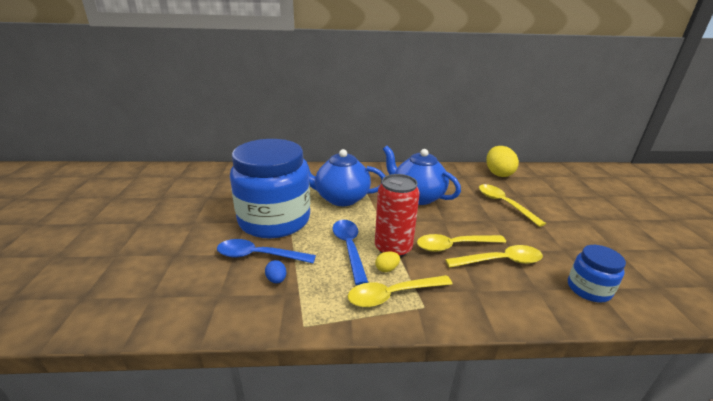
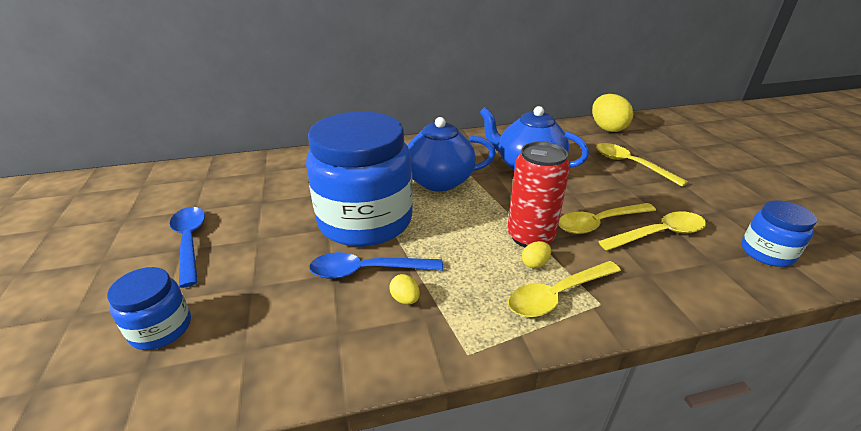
camera: 10 degrees left, 5 degrees up
blue egg [265,260,286,283] -> yellow egg [389,274,420,304]
blue spoon [333,220,369,285] -> blue spoon moved to [169,207,205,288]
none -> blue jar [107,267,191,350]

